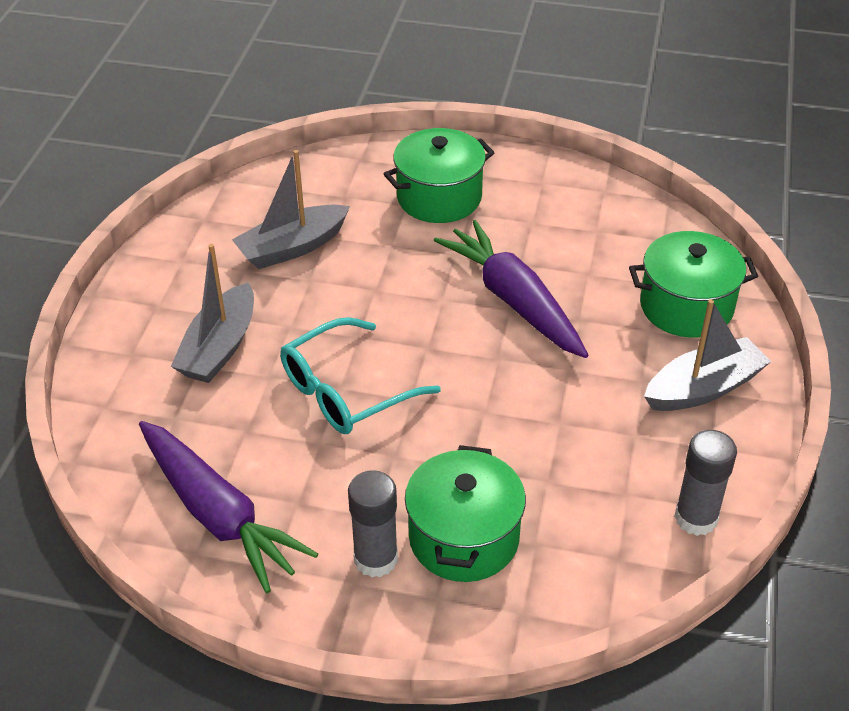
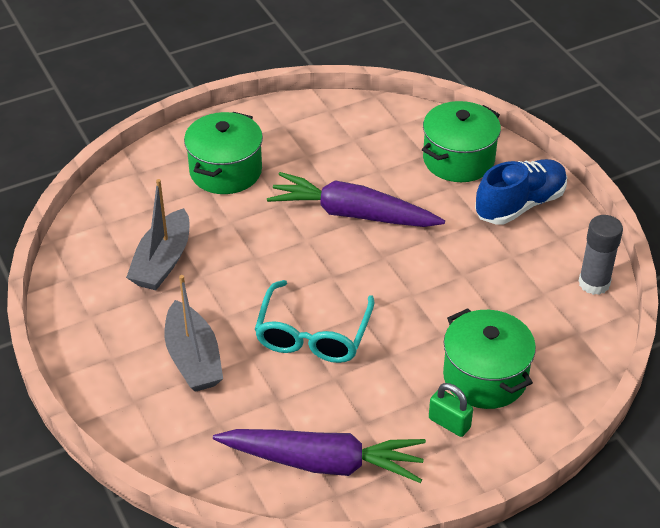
camera: 40 degrees left, 0 degrees up
grey glue stick [348,470,398,577] -> green padlock [429,383,473,437]
grey boat [644,299,771,411] -> blue shoe [475,159,567,225]

